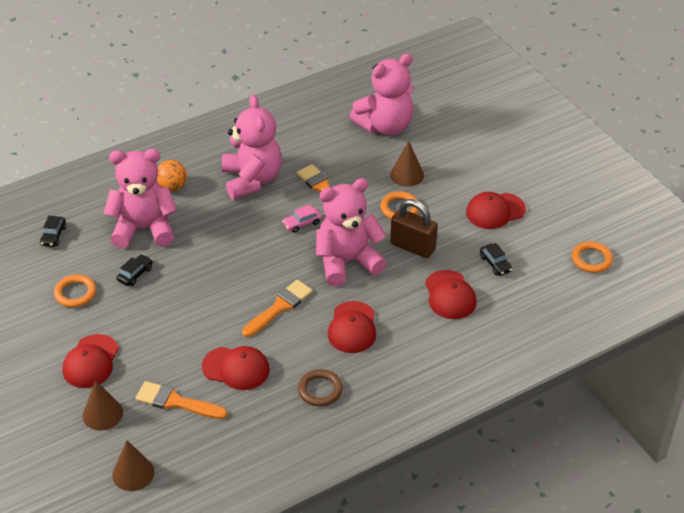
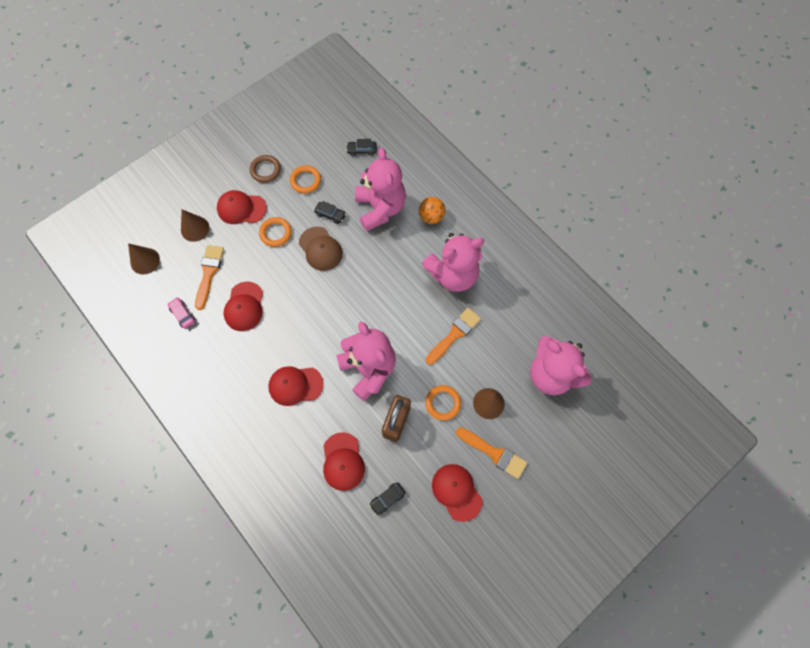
camera: 80 degrees right, 25 degrees up
orange brush [242,280,313,337] -> orange brush moved to [456,427,527,479]
pink car [282,205,322,233] -> pink car moved to [168,297,195,329]
brown ring [298,369,343,406] -> brown ring moved to [250,155,281,183]
red cap [425,270,477,319] -> red cap turned 75 degrees counterclockwise [323,432,365,491]
orange ring [572,241,613,273] -> orange ring moved to [259,217,292,247]
none -> brown cap [299,227,343,271]

